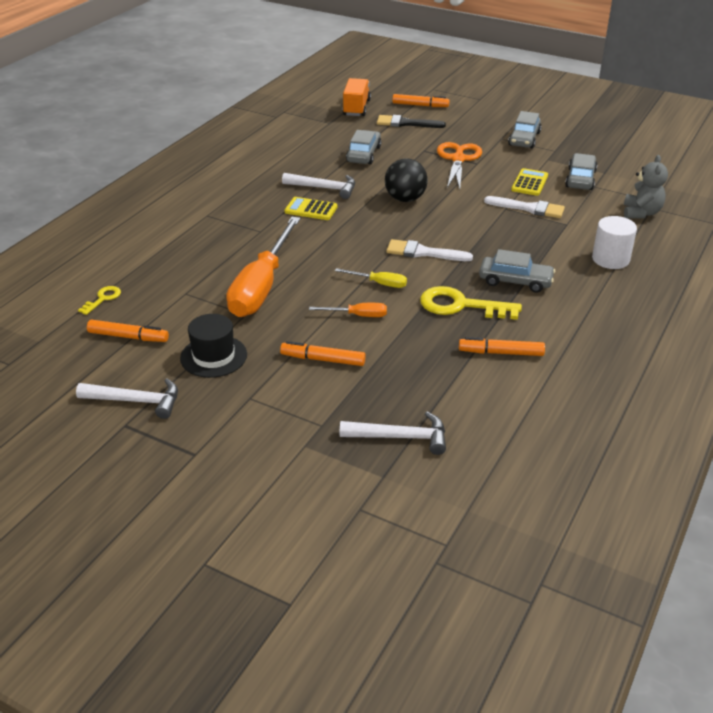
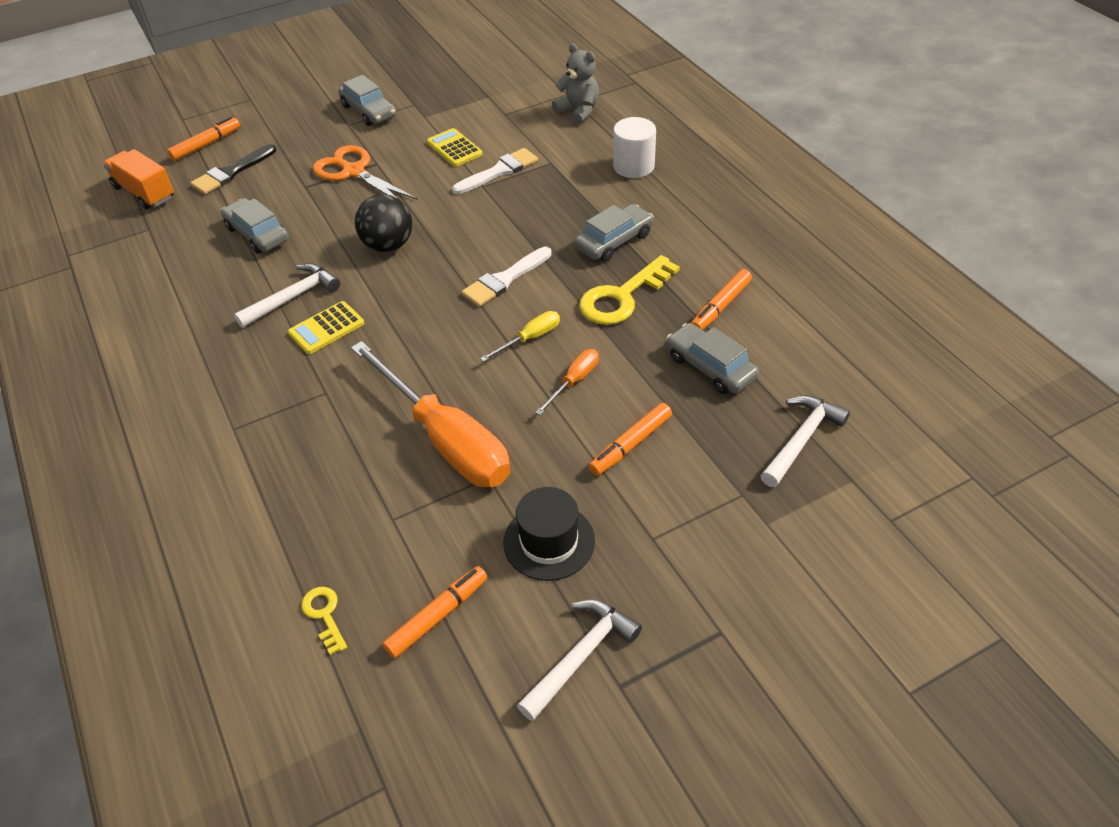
camera: 55 degrees left, 10 degrees up
grey car [565,153,597,190] -> grey car moved to [666,323,759,394]

